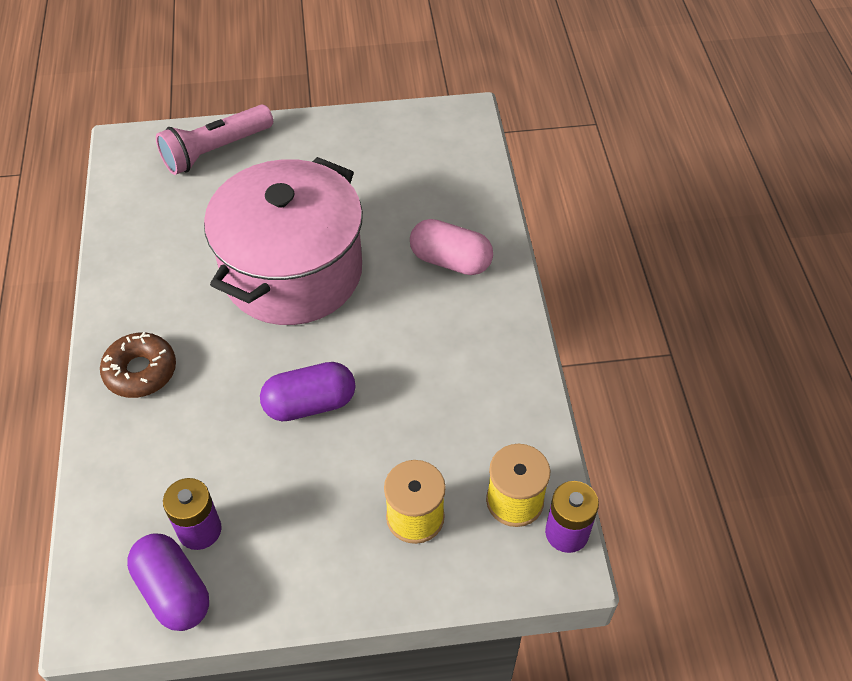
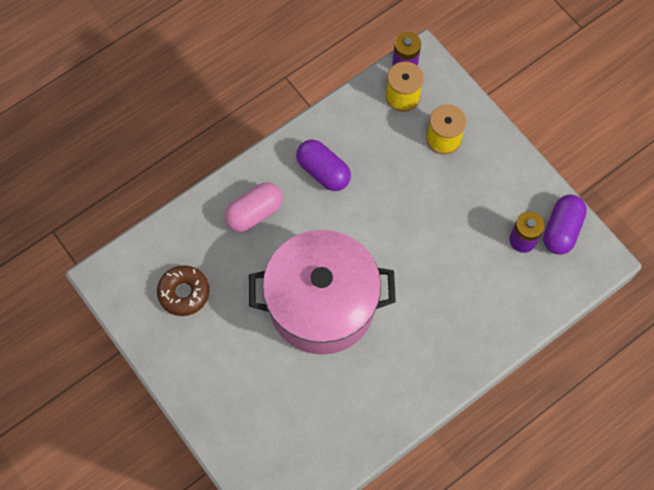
camera: 120 degrees left, 15 degrees up
brown donut [100,332,176,398] -> brown donut moved to [157,265,209,316]
pink flashlight [156,105,273,175] -> none
purple capsule [260,362,356,421] -> purple capsule moved to [296,139,351,191]
pink capsule [410,219,493,275] -> pink capsule turned 60 degrees clockwise [224,182,283,232]

